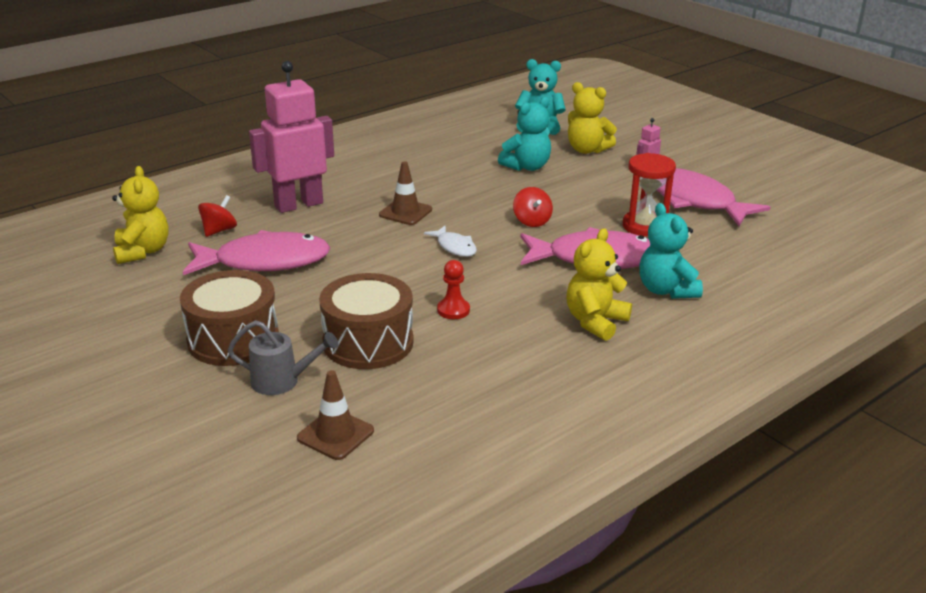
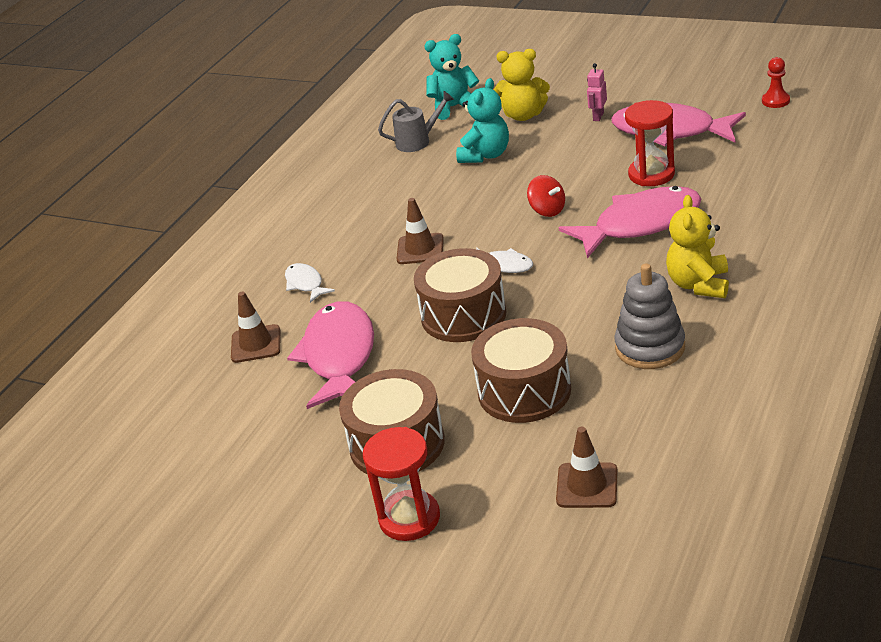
camera: 20 degrees left, 5 degrees up
yellow teddy bear [112,166,169,264] -> none
pink fish [183,230,330,275] -> pink fish turned 60 degrees counterclockwise [287,301,374,409]
red spinning top [198,195,237,237] -> brown traffic cone [231,291,280,363]
grey watering can [228,320,338,395] -> grey watering can moved to [378,91,454,152]
pink robot [249,61,334,213] -> white fish [285,263,335,303]
red pawn [437,260,470,319] -> red pawn moved to [762,57,790,108]
turquoise teddy bear [639,203,703,299] -> none
none -> red hourglass [363,427,440,541]
none -> brown drum [414,248,506,342]
none -> grey stacking toy [614,263,685,369]

